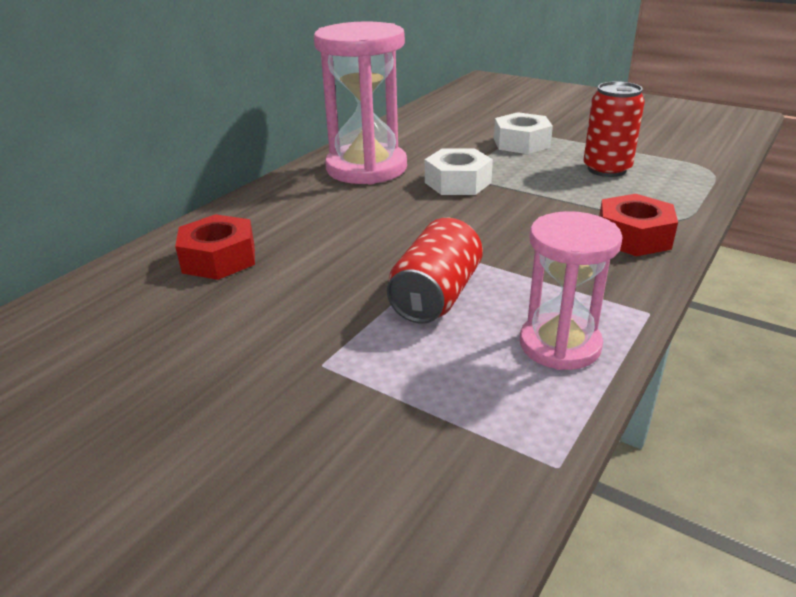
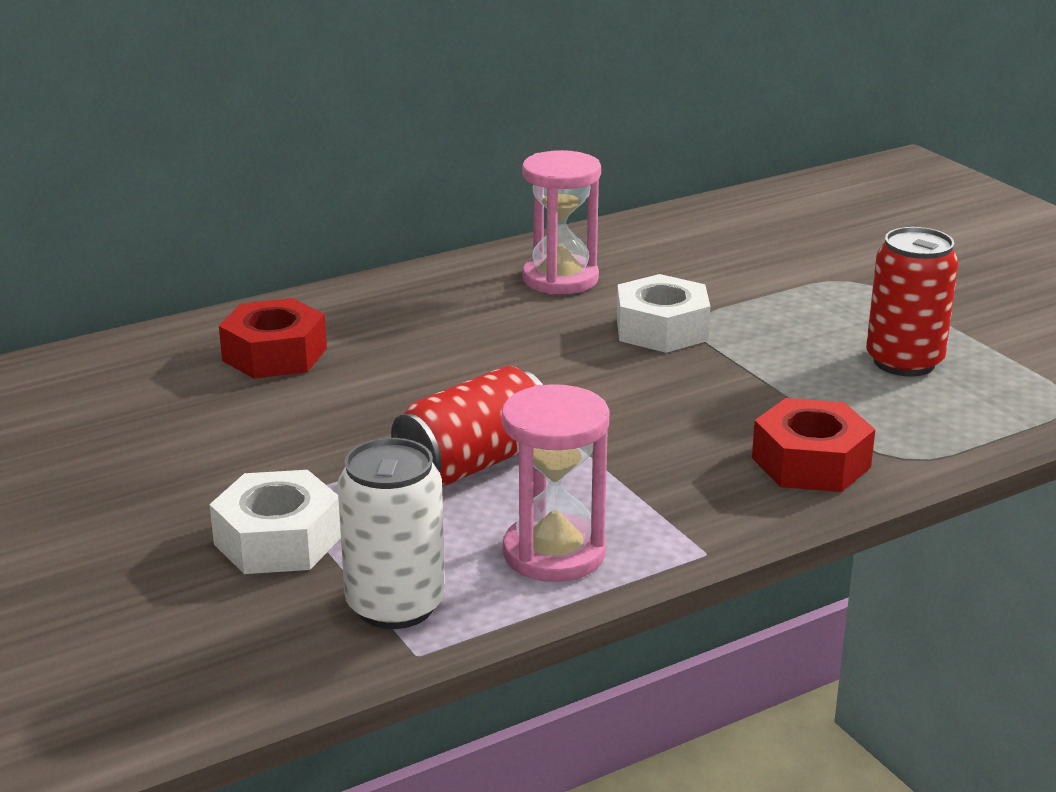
camera: 25 degrees right, 5 degrees down
pink hourglass [314,21,407,184] -> pink hourglass [522,150,601,294], size x0.62
white nut [494,112,553,154] -> white nut moved to [209,470,341,574]
none -> white can [337,438,445,629]

